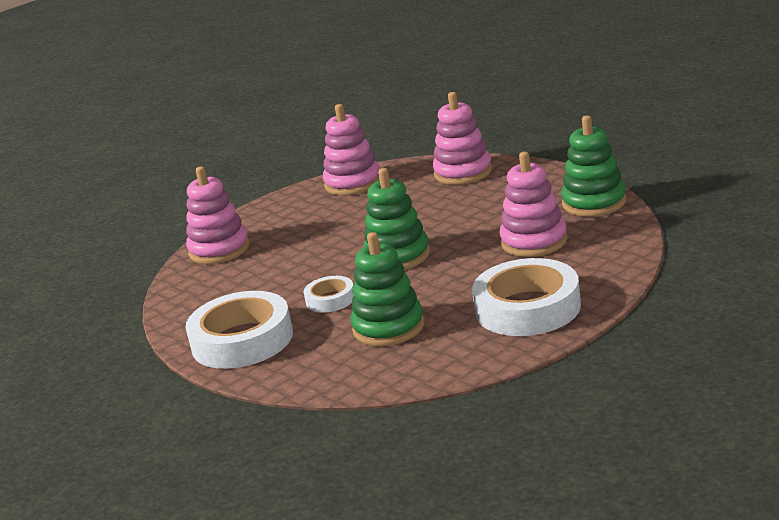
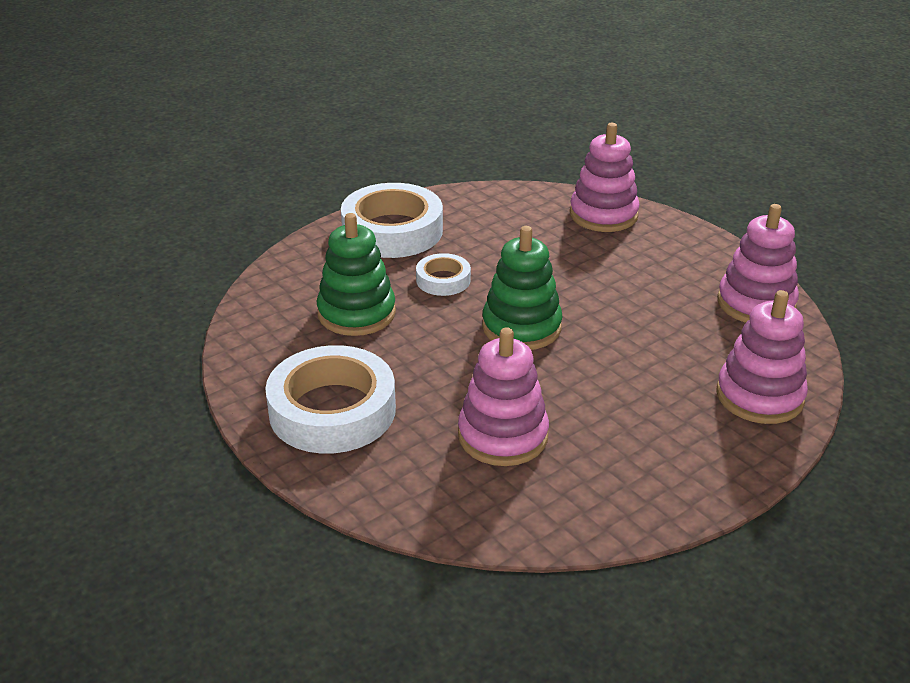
camera: 90 degrees right, 10 degrees up
green stacking toy [561,115,627,217] -> none

